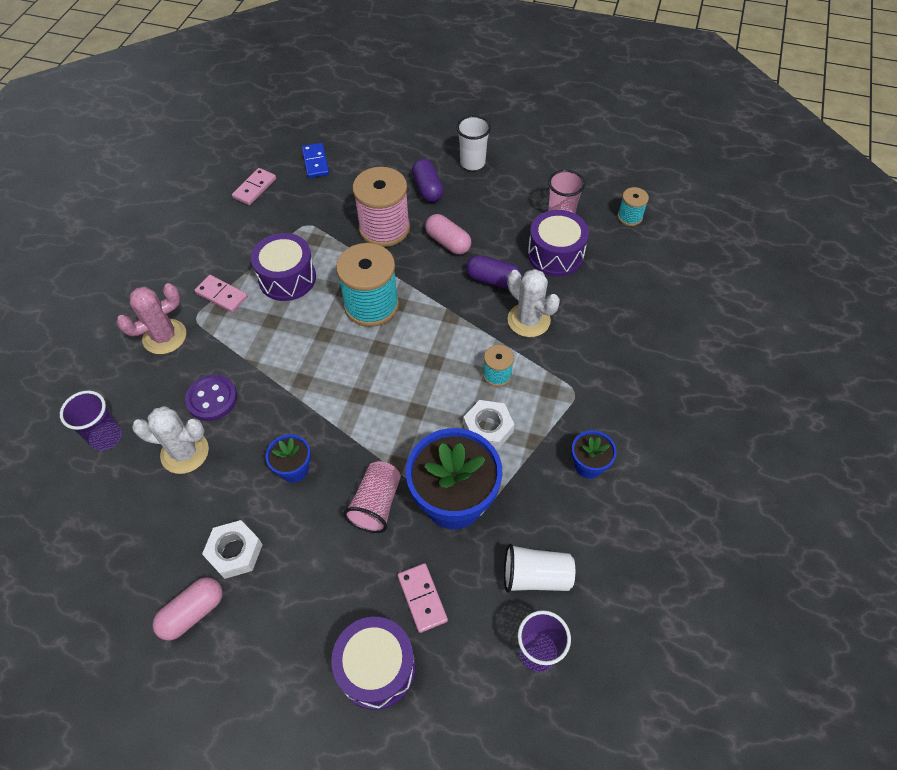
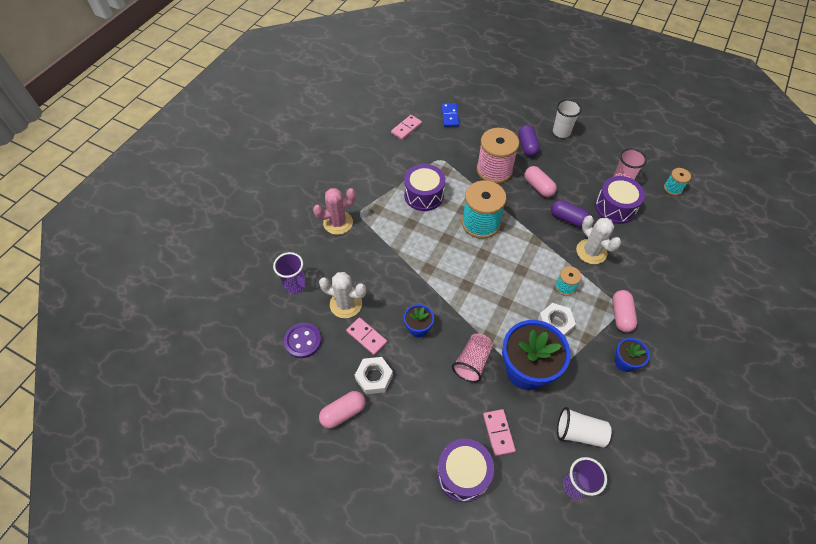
camera: 10 degrees right, 0 degrees up
purple button [185,375,237,421] -> purple button moved to [284,323,322,358]
pink domino [194,275,248,313] -> pink domino moved to [346,318,387,355]
none -> pink capsule [612,290,637,332]

